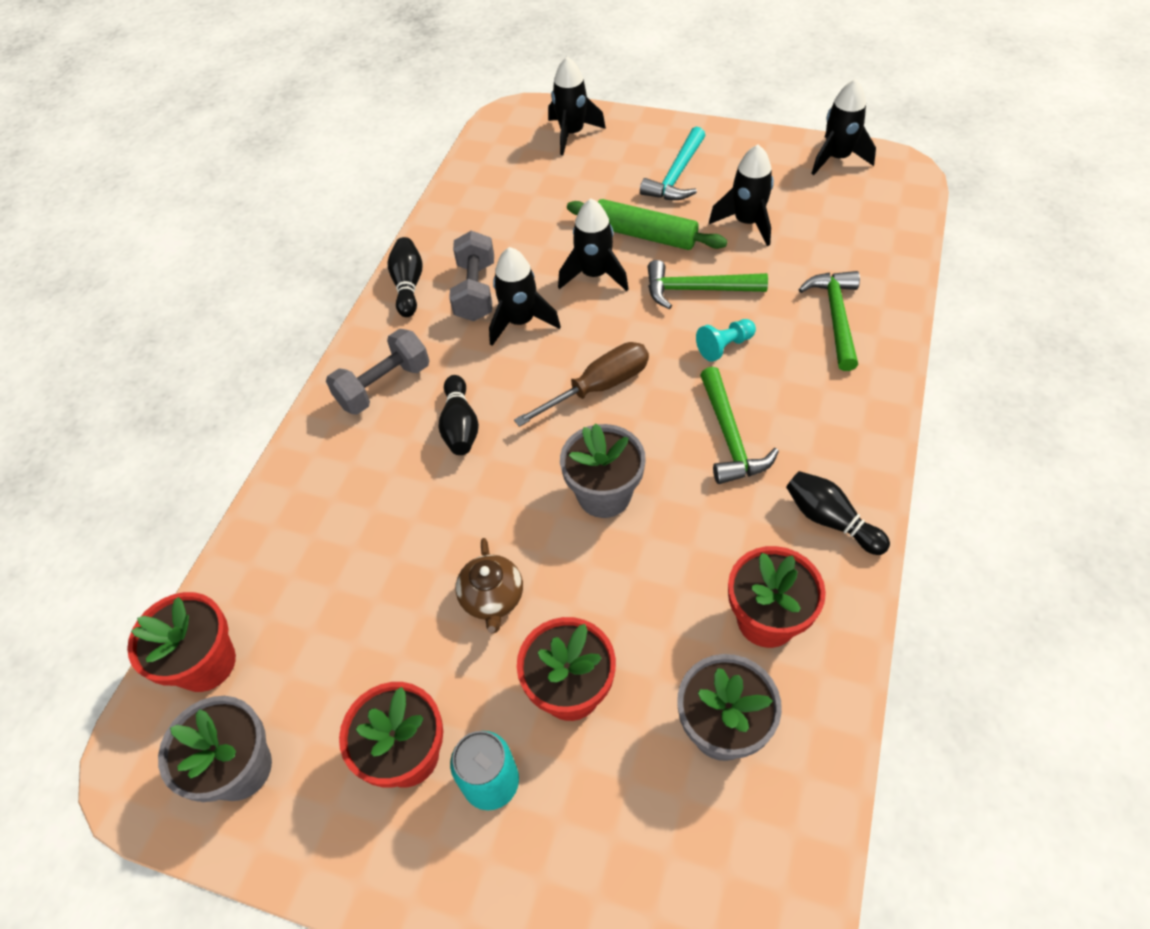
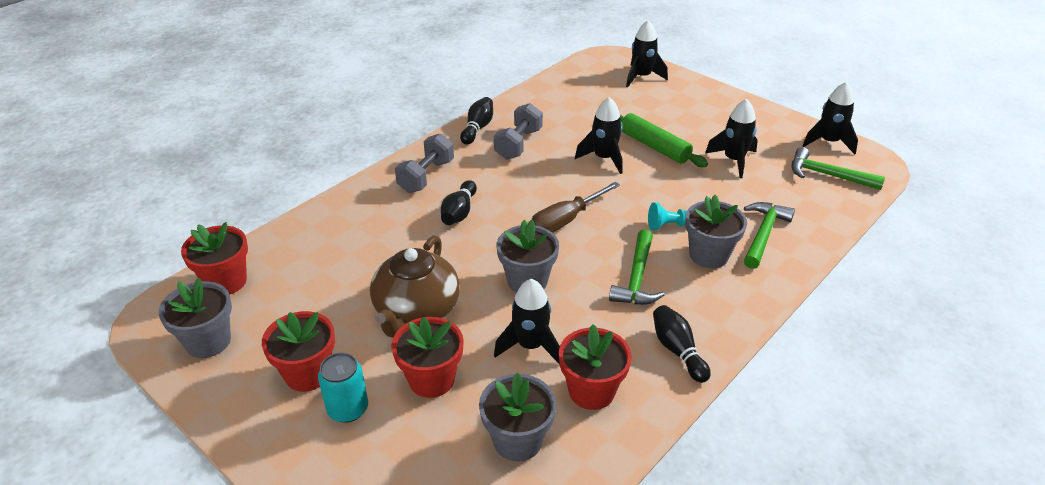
camera: 20 degrees right, 15 degrees down
grey dumbbell [326,329,429,415] -> grey dumbbell turned 45 degrees counterclockwise [395,133,454,193]
brown teapot [456,538,523,633] -> brown teapot [370,235,460,338], size x1.81
black rocket [489,247,561,346] -> black rocket moved to [494,279,560,363]
brown screwdriver [514,342,649,427] -> brown screwdriver turned 150 degrees clockwise [532,182,620,233]
turquoise hammer [640,127,705,200] -> none
green hammer [648,260,768,309] -> green hammer moved to [792,147,885,190]
none -> grey flower pot [685,195,747,268]

